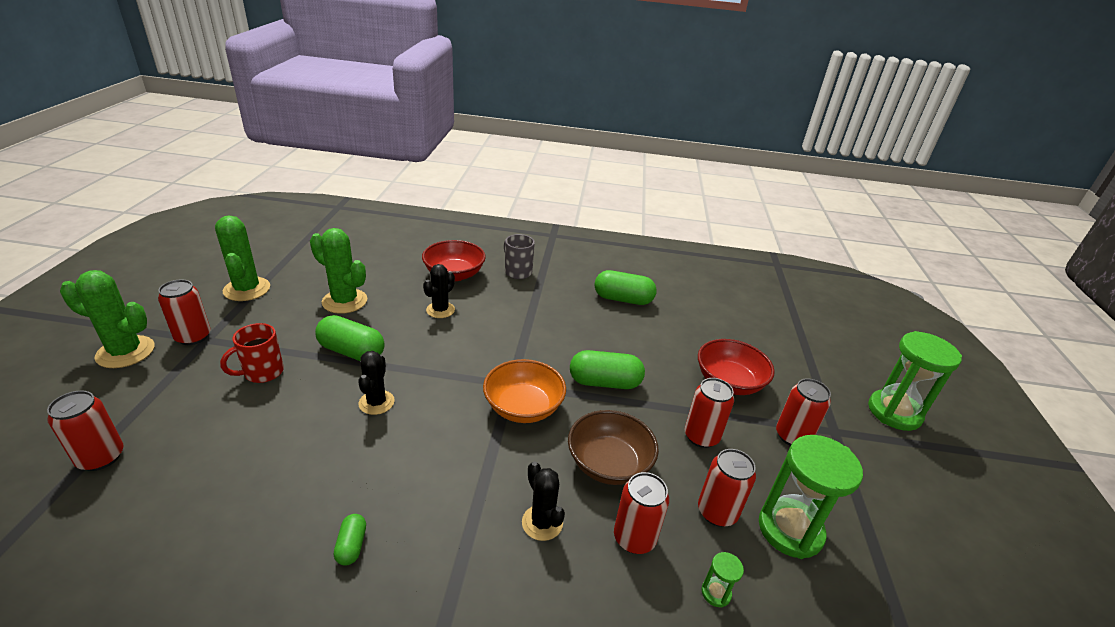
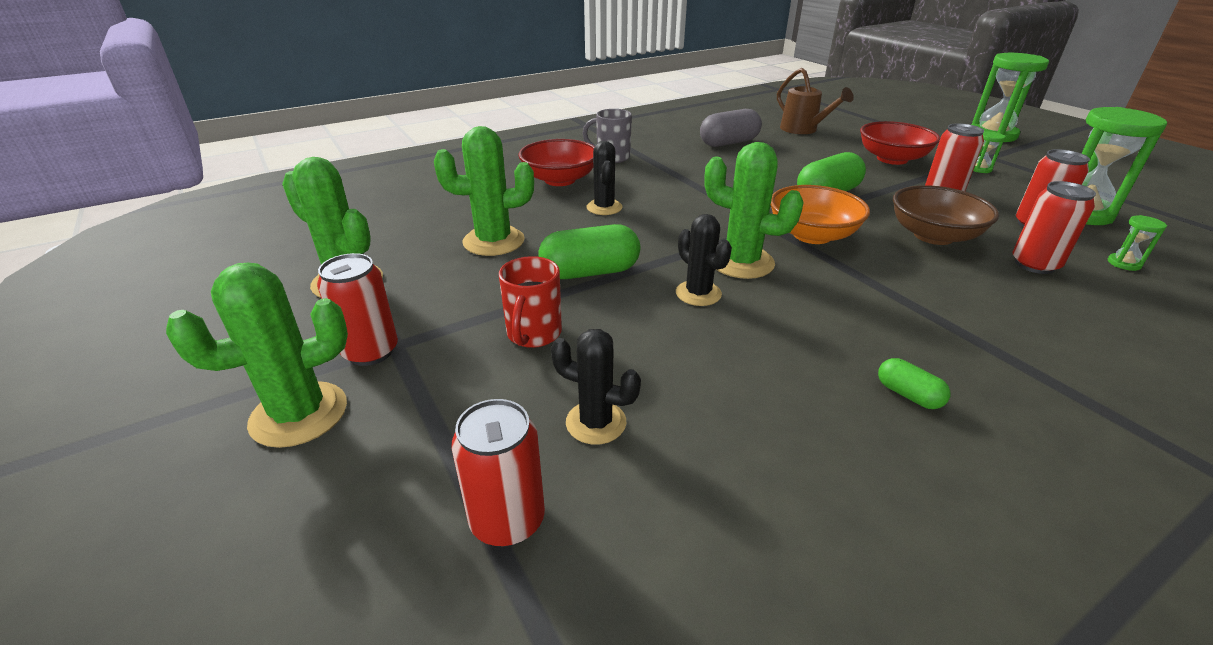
camera: 35 degrees left, 0 degrees up
black cactus [522,461,565,541] -> black cactus moved to [551,329,641,445]
green capsule [595,270,656,305] -> grey capsule [700,109,762,147]
red can [776,378,831,446] -> green hourglass [973,131,1005,173]
none -> green cactus [704,142,804,279]
none -> brown watering can [777,68,854,134]

